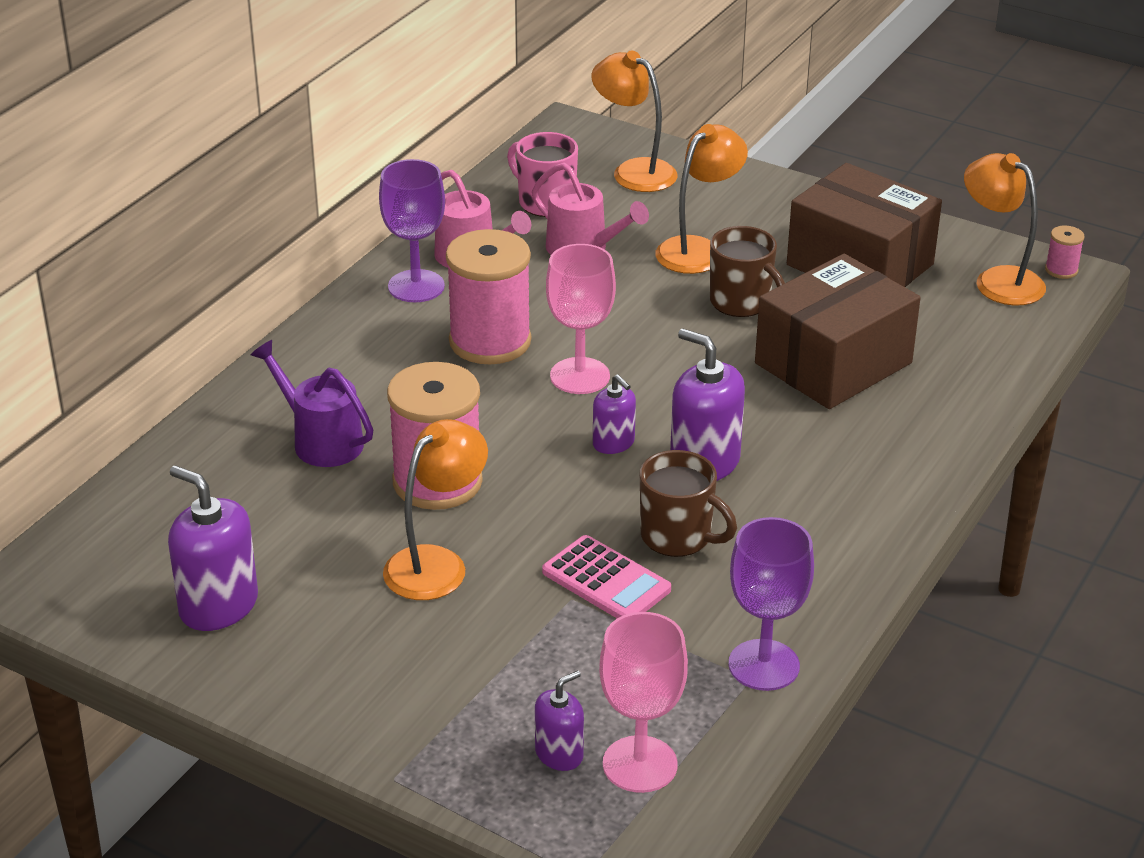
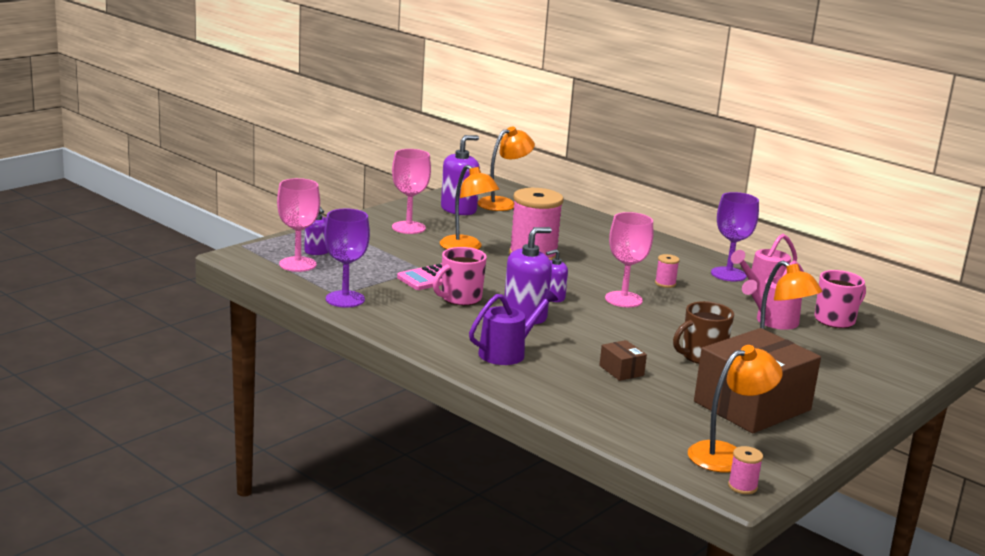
camera: 100 degrees right, 15 degrees down
purple watering can [250,340,373,467] -> purple watering can moved to [469,288,558,365]
pink spool [446,229,531,365] -> pink spool [655,254,680,288], size x0.42
orange lamp [591,51,677,192] -> orange lamp moved to [478,127,535,211]
brown mug [640,450,737,557] -> pink mug [433,247,487,305]
brown box [755,254,921,409] -> brown box [599,340,647,381], size x0.41
none -> pink goblet [392,149,431,234]

